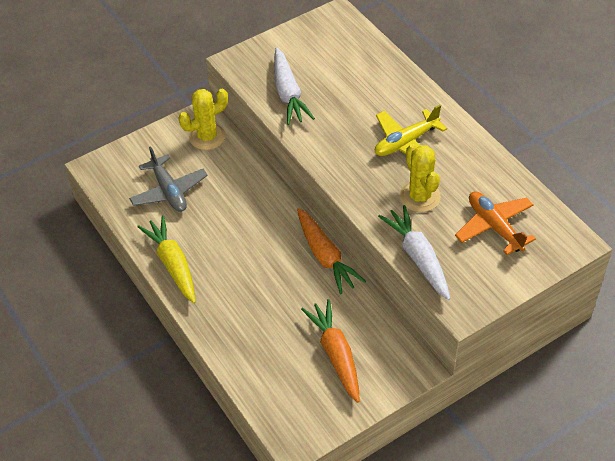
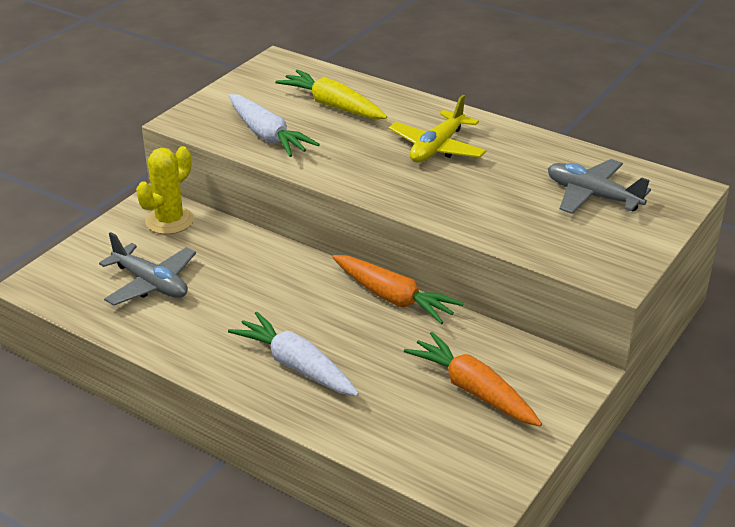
camera: 25 degrees left, 15 degrees down
yellow carrot [137,215,195,303] -> yellow carrot moved to [275,69,387,119]
white carrot [378,205,450,300] -> white carrot moved to [228,312,359,396]
yellow cactus [399,144,441,212] -> none
orange plane [455,191,536,255] -> grey plane [548,159,651,214]

